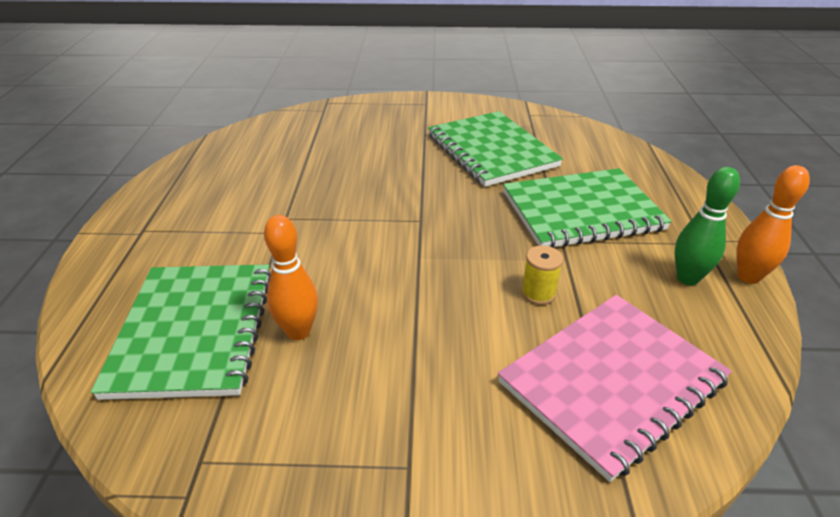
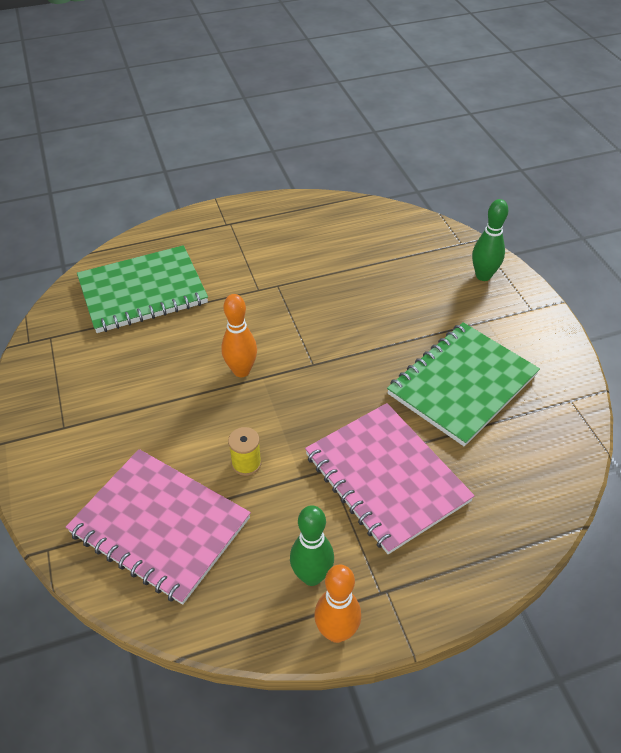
camera: 70 degrees right, 10 degrees up
orange bowling pin [264,215,318,340] -> orange bowling pin moved to [221,294,257,377]
green notebook [503,168,672,248] -> pink notebook [305,403,475,554]
none -> green bowling pin [472,199,508,281]

